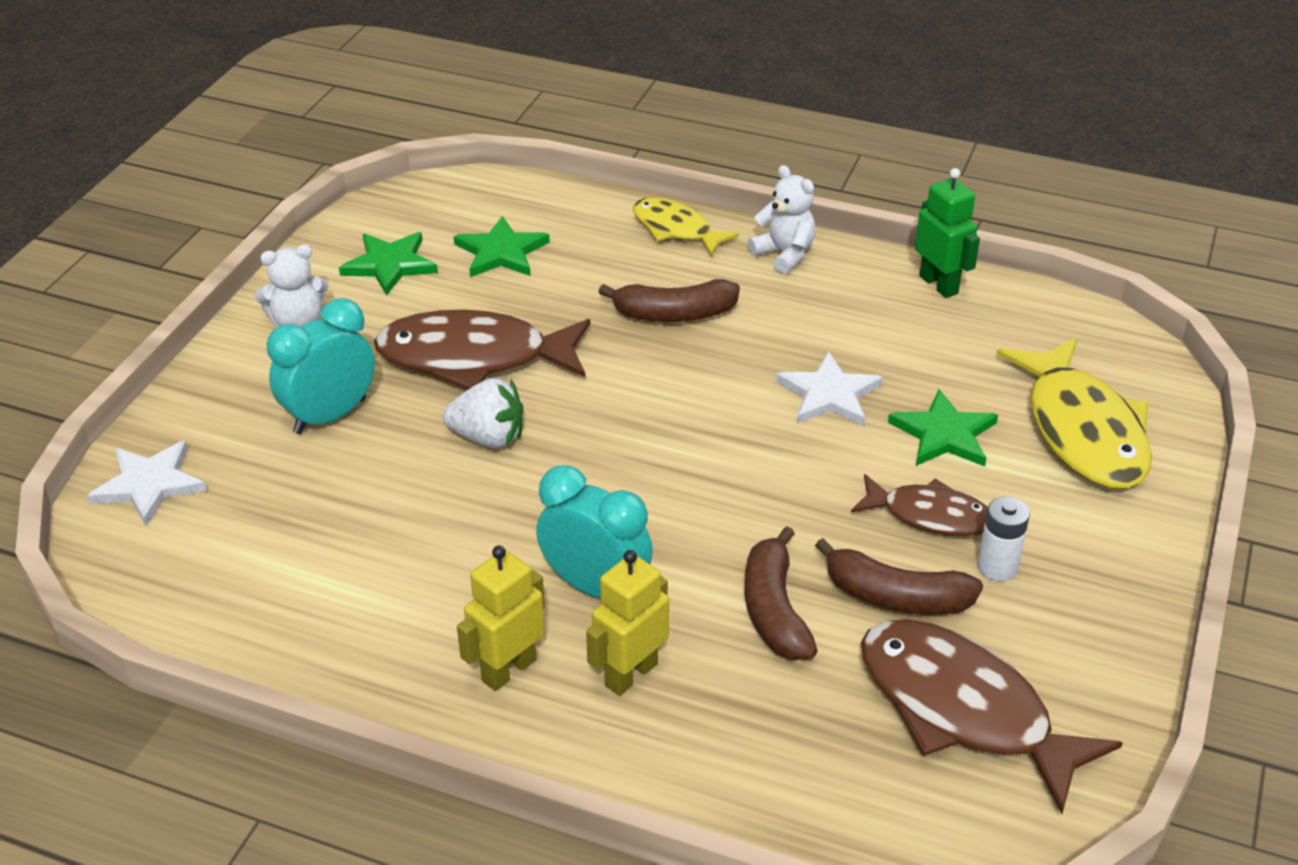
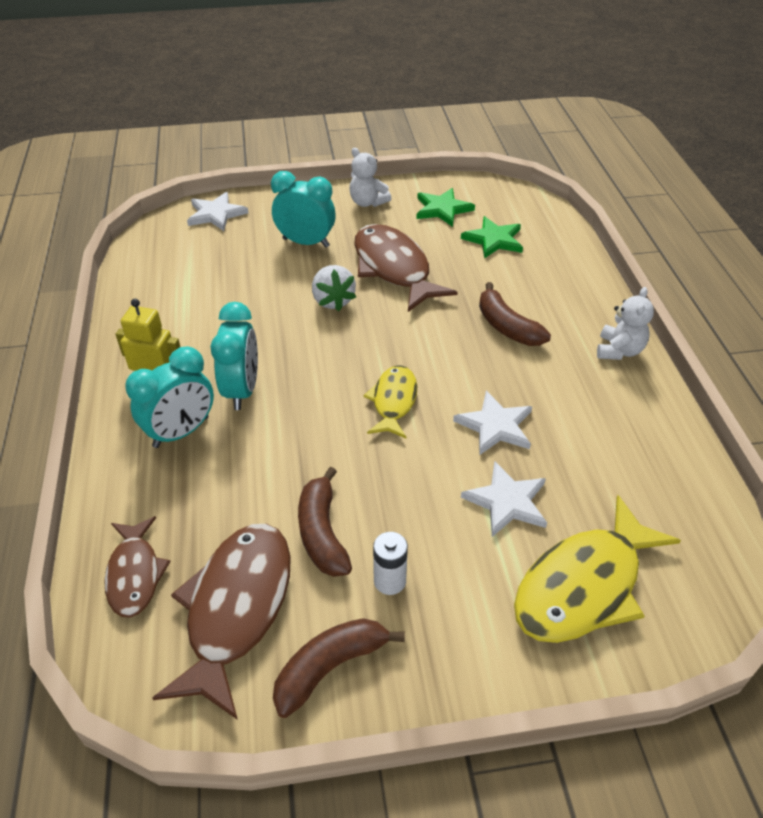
camera: 60 degrees right, 5 degrees up
yellow robot [586,550,669,696] -> turquoise clock [125,346,214,448]
yellow fish [633,197,739,257] -> yellow fish moved to [364,365,417,438]
brown banana [745,526,818,660] -> brown banana moved to [273,618,405,718]
brown fish [851,474,988,537] -> brown fish moved to [104,516,171,617]
green star [888,389,998,466] -> white star [461,461,547,537]
green robot [915,168,980,298] -> none

